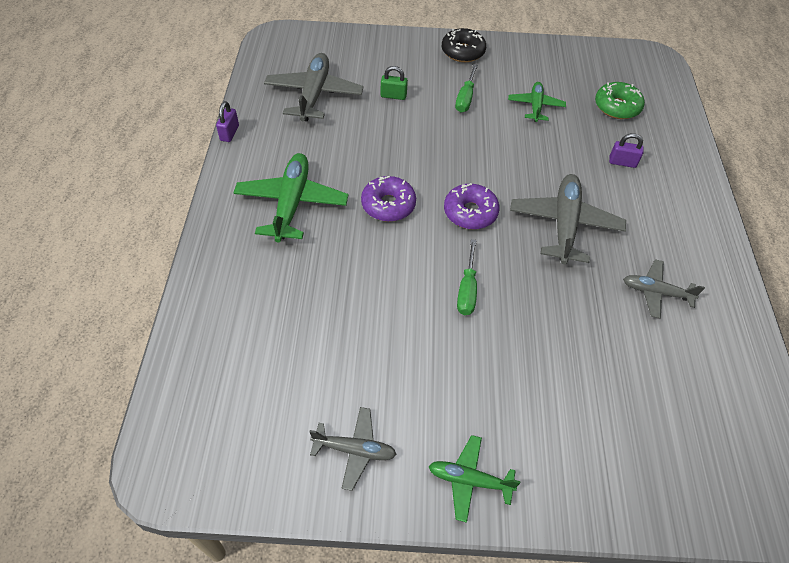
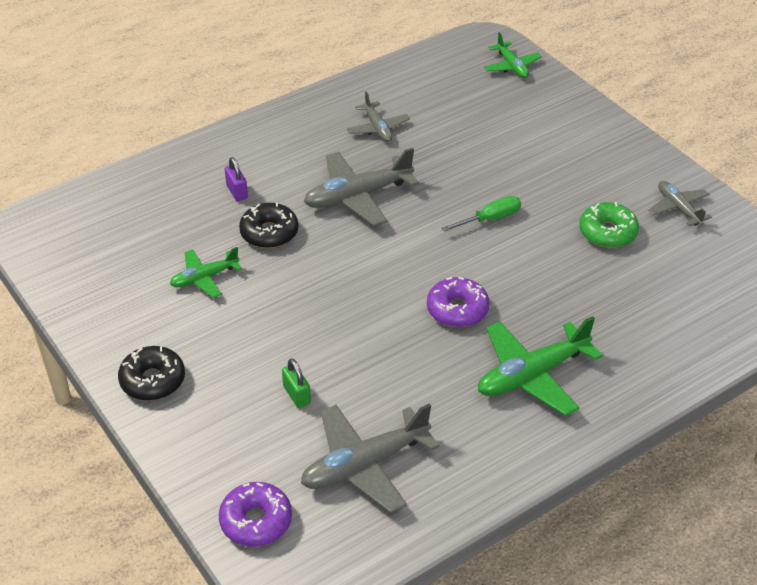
camera: 125 degrees left, 10 degrees down
purple padlock [216,101,239,142] -> none
green plane [428,435,521,523] -> green plane moved to [484,32,542,78]
purple donut [444,183,500,230] -> purple donut moved to [219,482,292,547]
green screwdriver [455,64,478,113] -> none
green donut [595,82,645,119] -> green donut moved to [579,202,639,248]
none -> black donut [239,203,299,248]

